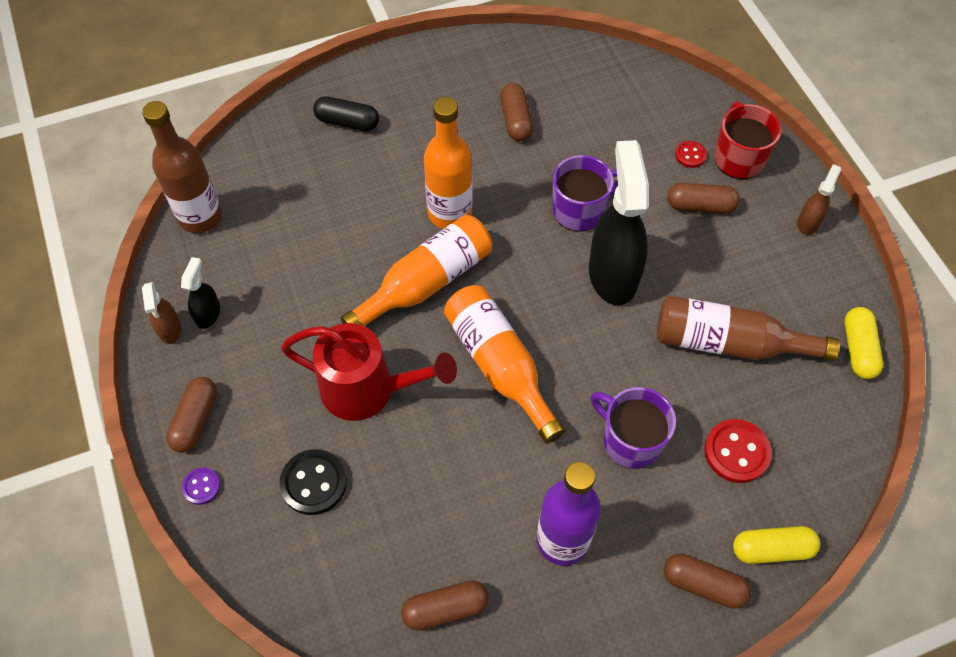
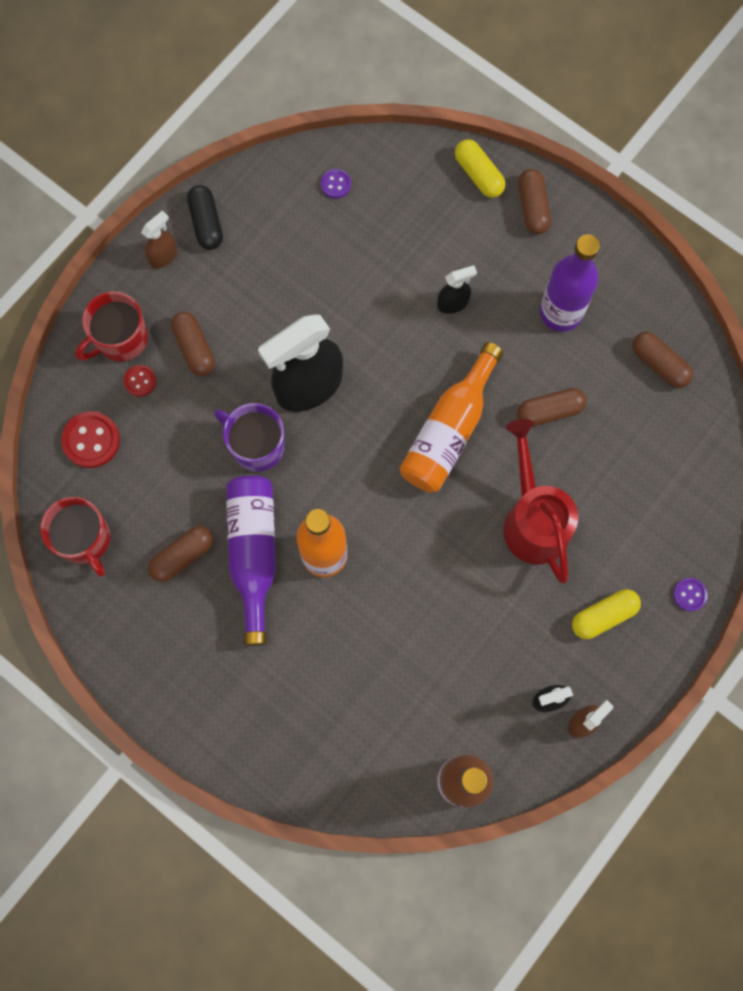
camera: 120 degrees left, 15 degrees up
brown capsule [166,377,217,453] -> brown capsule moved to [517,388,587,427]
black button [279,449,347,515] -> none
black capsule [313,96,379,131] -> black capsule moved to [187,185,223,250]
orange bottle [341,215,492,326] -> none
purple mug [590,387,676,469] -> black spray bottle [437,265,477,314]
brown bottle [657,296,840,361] -> none
red button [704,419,772,483] -> red button moved to [61,411,120,468]
brown spray bottle [797,164,841,235] -> brown spray bottle turned 135 degrees clockwise [141,210,177,268]
yellow capsule [844,307,883,379] -> yellow capsule moved to [572,589,641,639]
none -> red mug [40,497,110,577]
none -> purple bottle [226,476,276,646]
none -> purple button [321,169,351,199]

